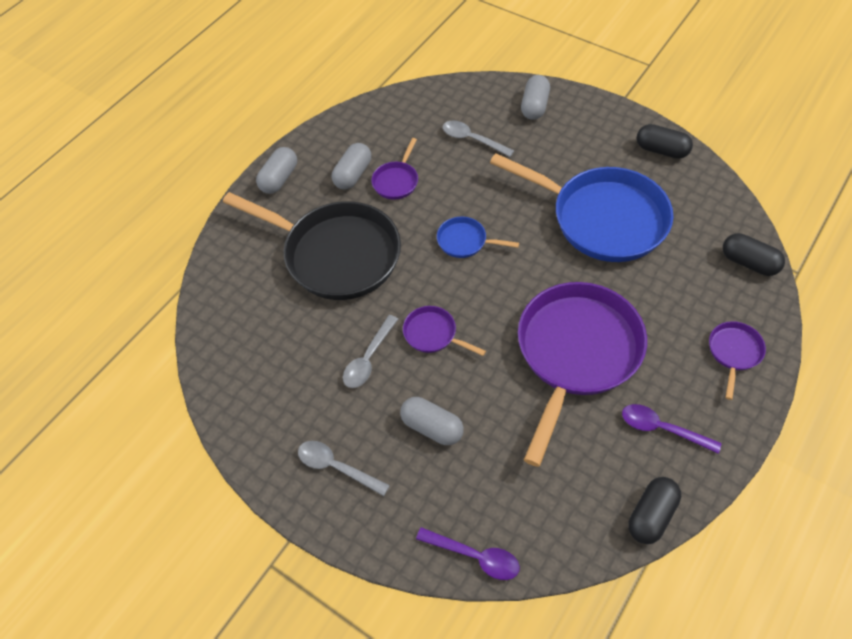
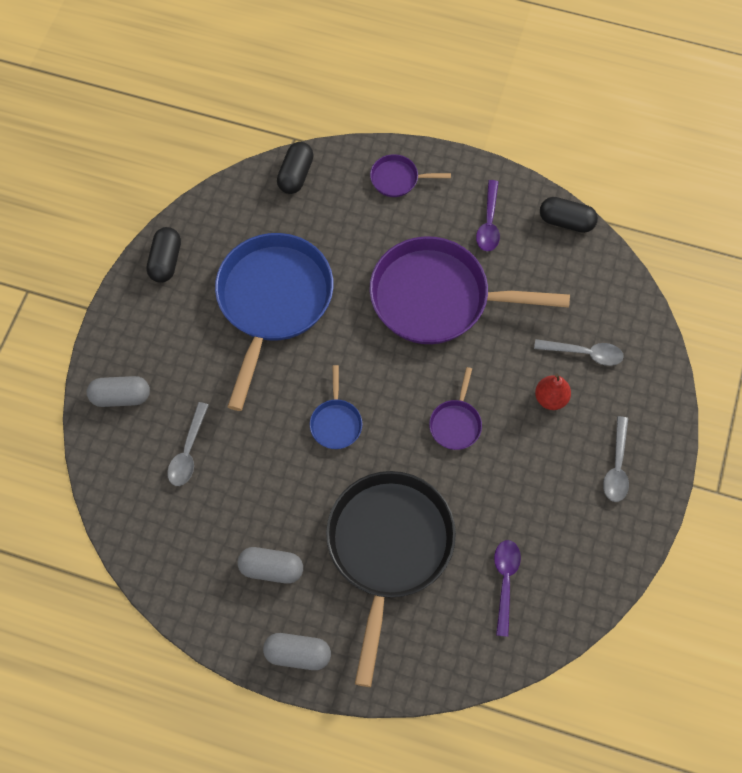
camera: 110 degrees left, 10 degrees up
grey spoon [343,315,398,388] -> grey spoon moved to [534,339,624,366]
purple pan [371,138,418,200] -> none
grey capsule [400,397,464,445] -> red pear [535,374,571,410]
purple spoon [416,527,520,580] -> purple spoon moved to [494,540,521,637]

